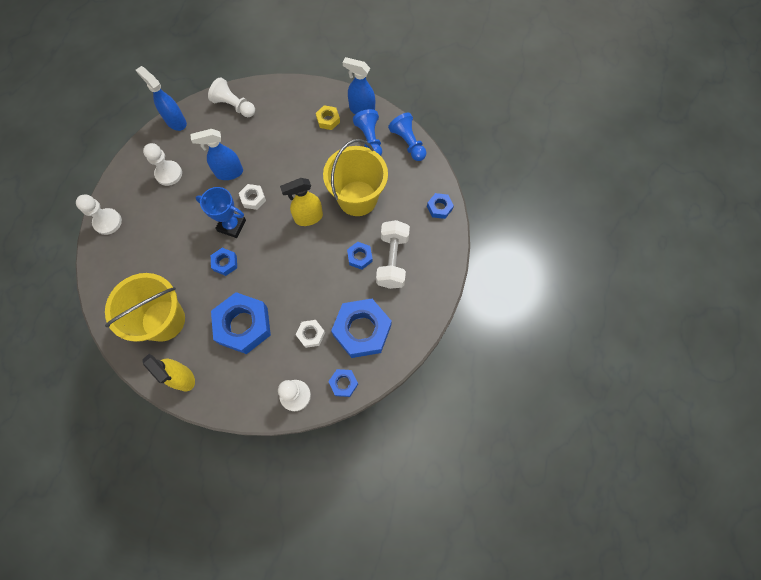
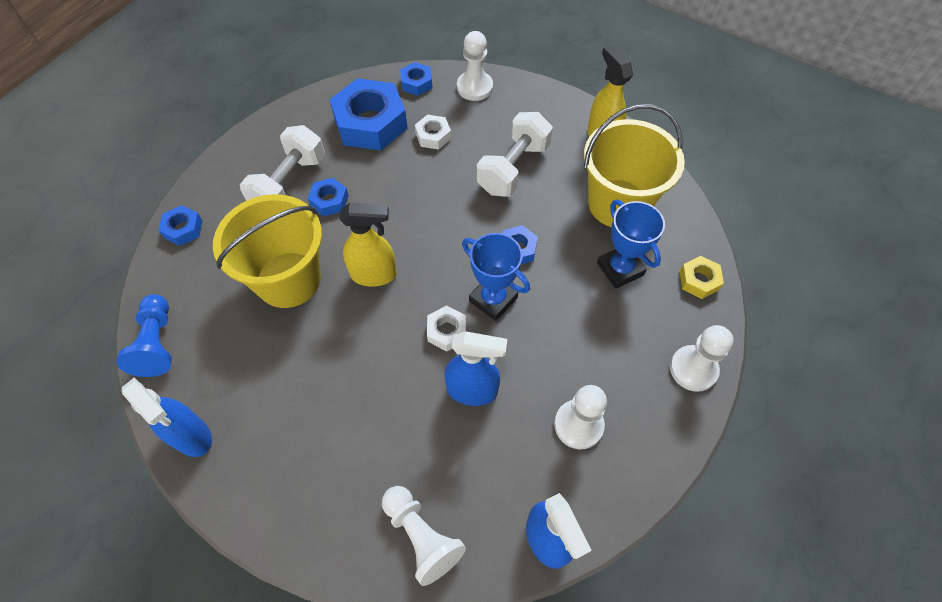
camera: 160 degrees left, 10 degrees down
blue nut [211,292,271,354] -> white dumbbell [477,112,553,197]
yellow nut [316,105,340,130] -> yellow nut moved to [680,256,724,299]
blue pawn [353,109,382,156] -> none
none -> blue trophy [597,200,665,289]

